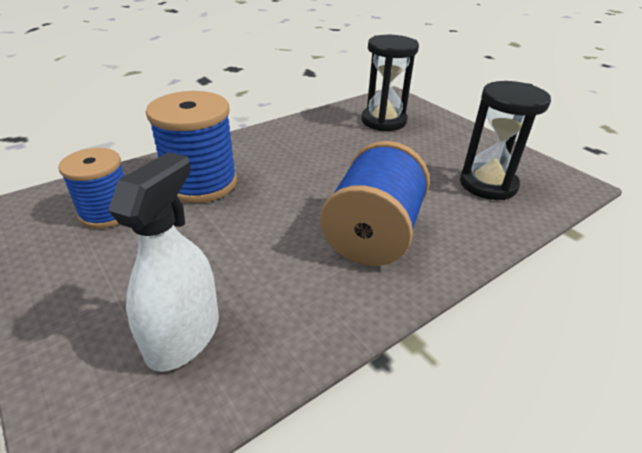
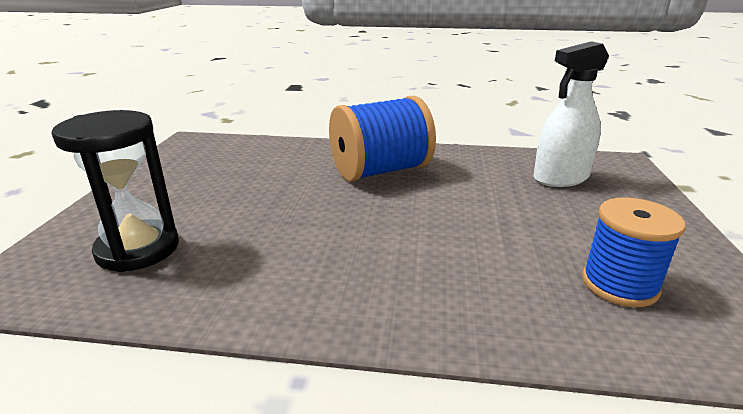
camera: 135 degrees left, 10 degrees down
blue spool [146,91,237,203] -> none
black hourglass [460,81,551,200] -> none

